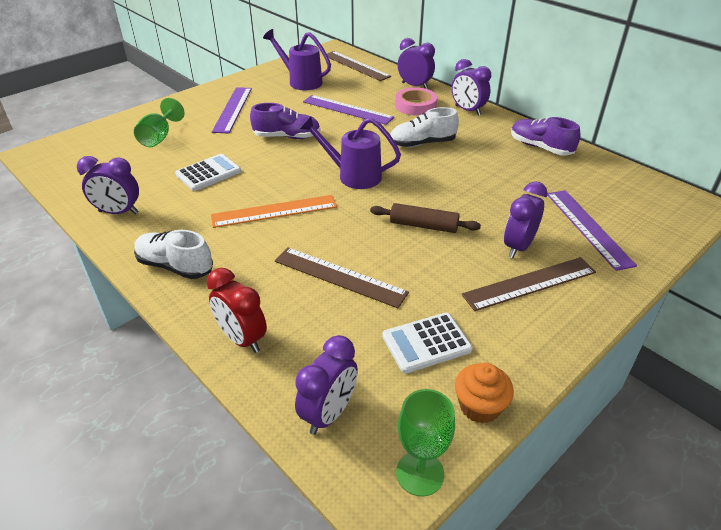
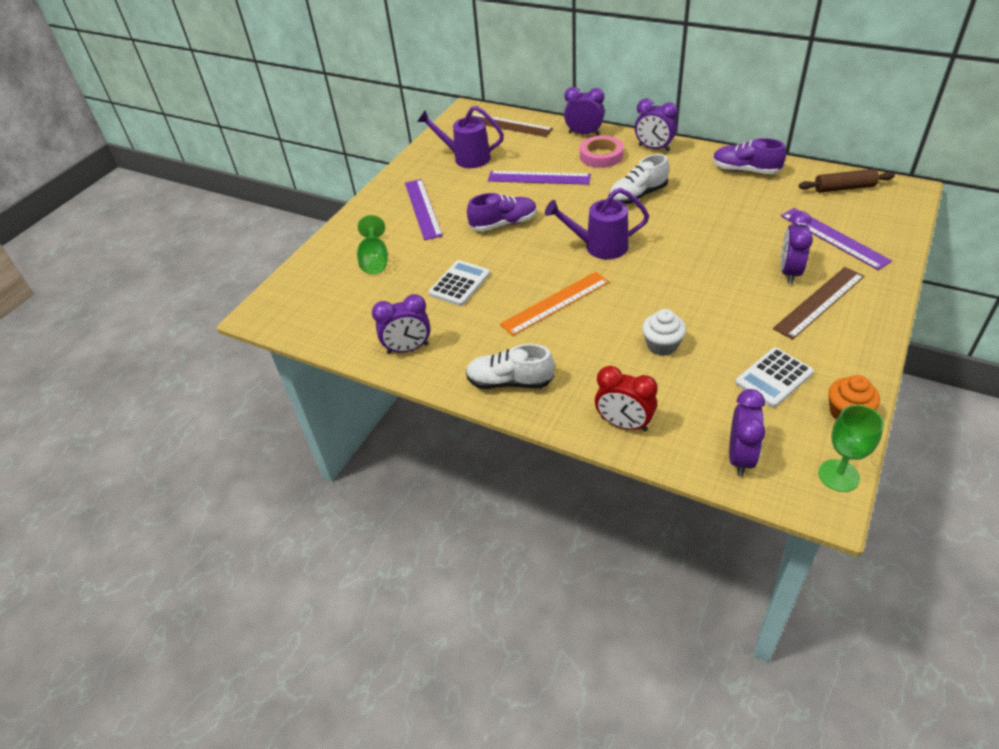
camera: 15 degrees left, 5 degrees up
brown ruler [275,247,409,308] -> white cupcake [642,309,686,356]
brown rolling pin [370,203,481,233] -> brown rolling pin moved to [799,169,895,193]

